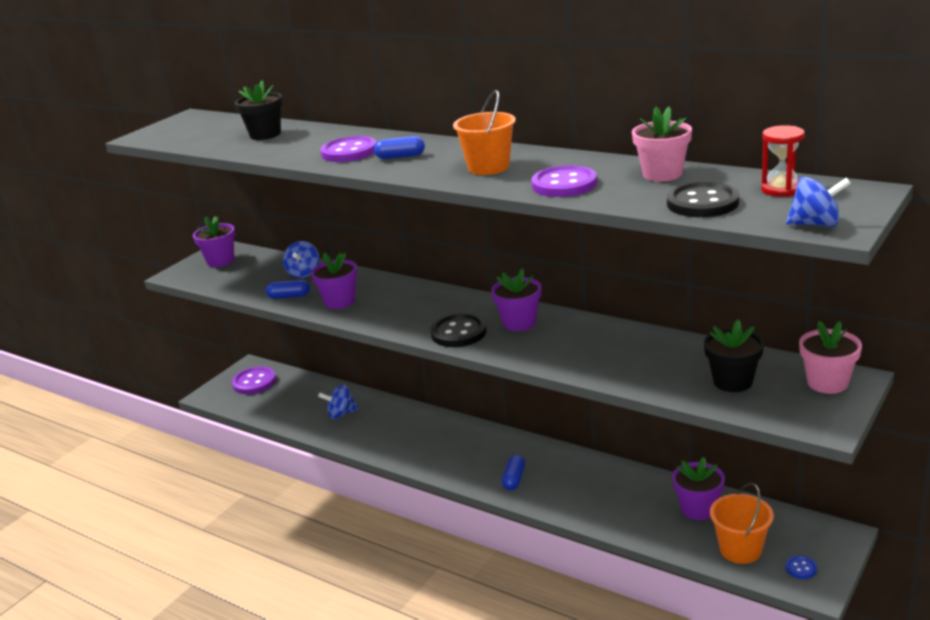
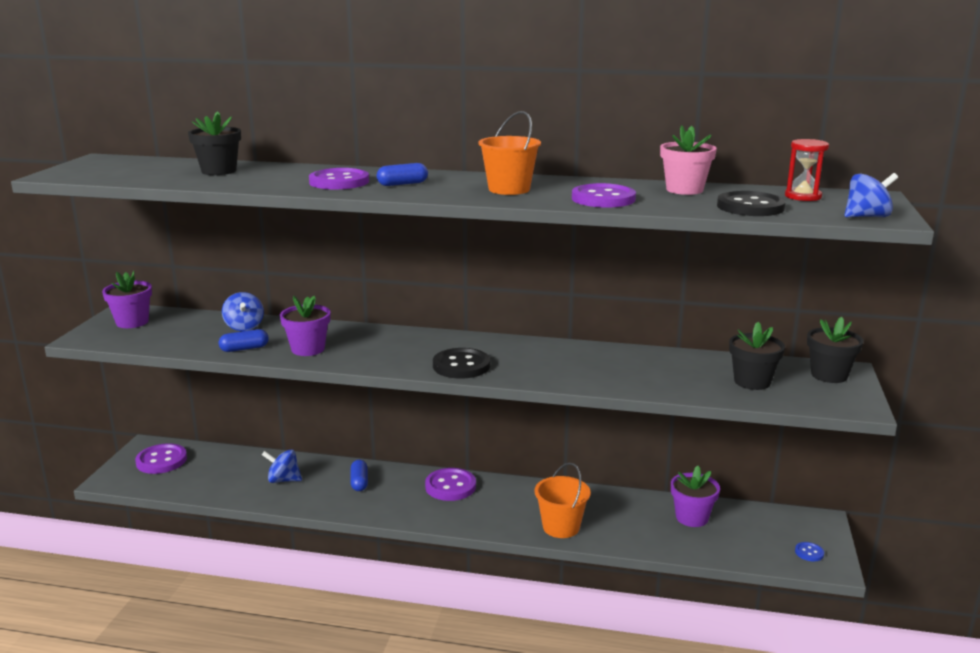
camera: 25 degrees left, 5 degrees down
blue spinning top [318,385,358,419] -> blue spinning top turned 45 degrees clockwise [262,449,302,483]
purple flower pot [491,268,542,331] -> none
blue capsule [502,455,525,491] -> blue capsule moved to [351,460,368,491]
orange bucket [710,483,774,564] -> orange bucket moved to [535,463,591,538]
pink flower pot [799,321,862,394] -> black flower pot [807,317,864,383]
none -> purple button [425,468,476,501]

